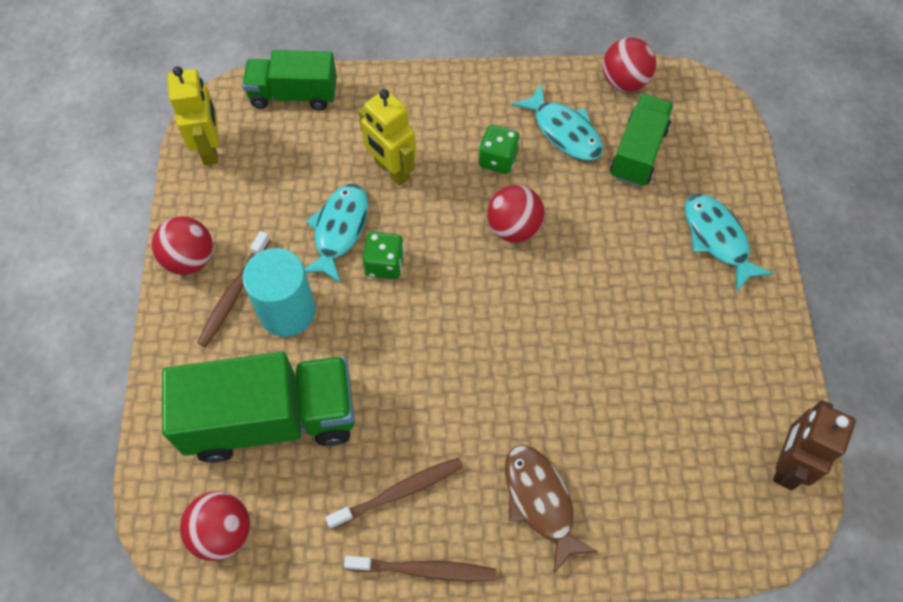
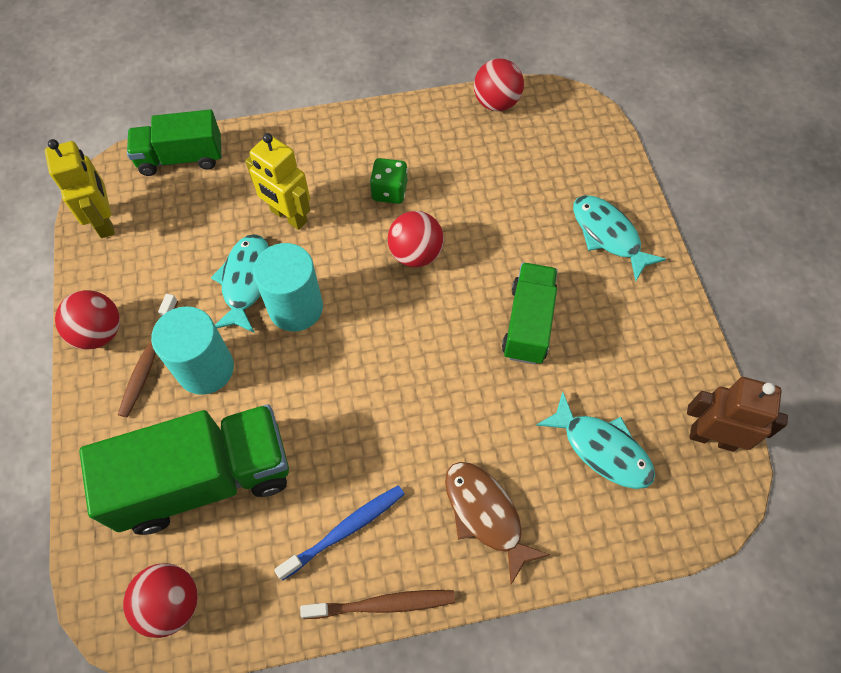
camera: 10 degrees left, 0 degrees up
brown toothbrush [325,457,463,530] -> blue toothbrush [274,485,405,581]
green dice [363,232,404,279] -> turquoise cylinder [253,243,323,331]
turquoise fish [512,84,603,161] -> turquoise fish moved to [536,392,655,489]
green truck [610,94,674,187] -> green truck moved to [502,262,558,364]
brown robot [773,400,856,490] -> brown robot turned 90 degrees clockwise [687,377,788,452]

